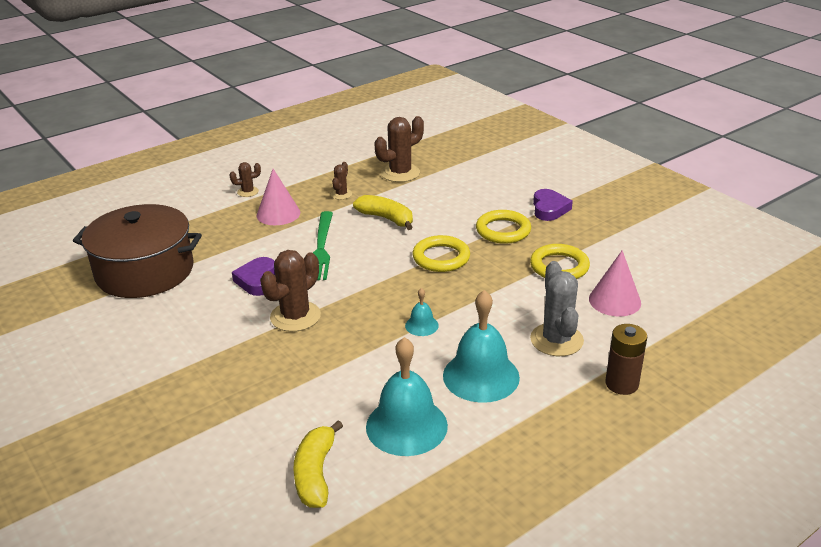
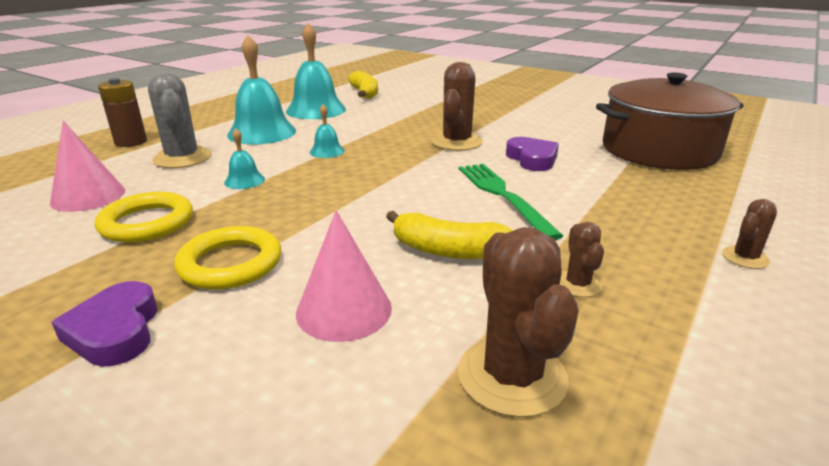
camera: 160 degrees right, 5 degrees down
pink cone [257,169,300,225] -> pink cone moved to [296,210,392,342]
brown cactus [375,116,424,182] -> brown cactus turned 45 degrees counterclockwise [458,227,579,417]
yellow ring [412,235,470,272] -> none
none -> turquoise bell [224,128,265,189]

